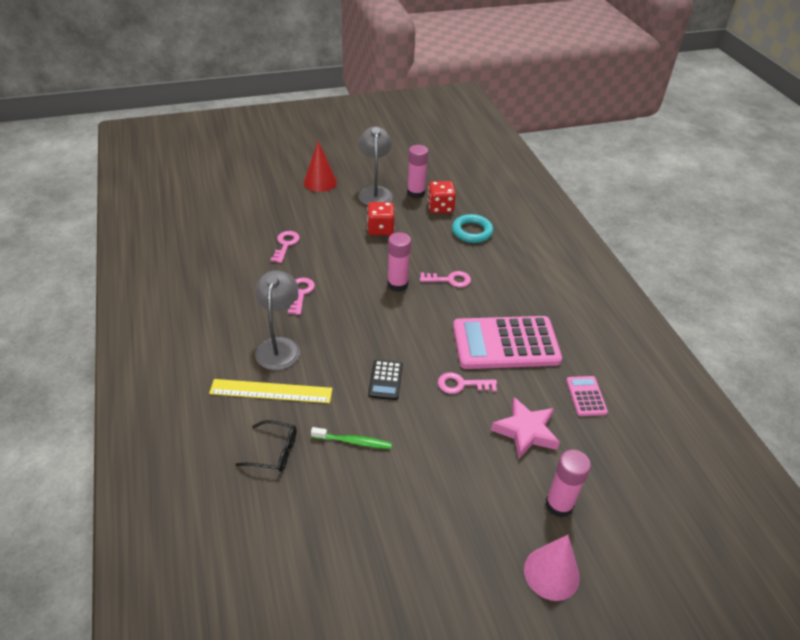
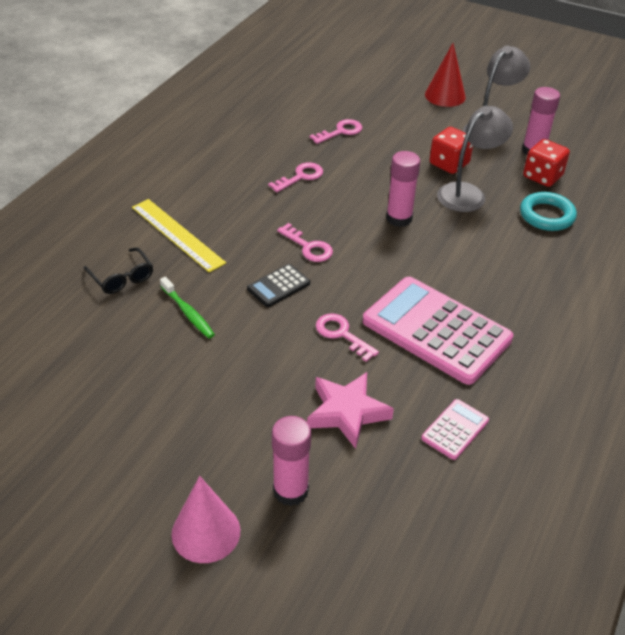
camera: 45 degrees right, 0 degrees up
grey lamp [255,270,300,370] -> grey lamp moved to [437,106,513,212]
pink key [420,271,471,287] -> pink key moved to [277,223,333,262]

